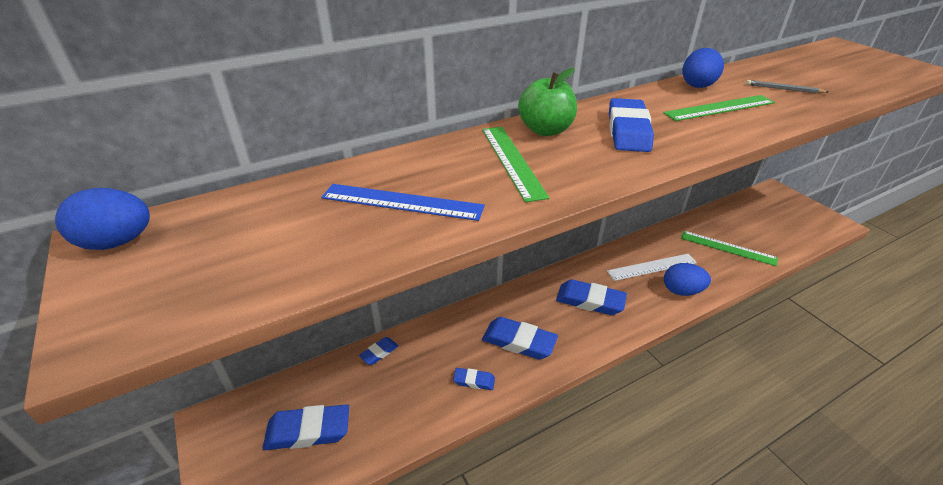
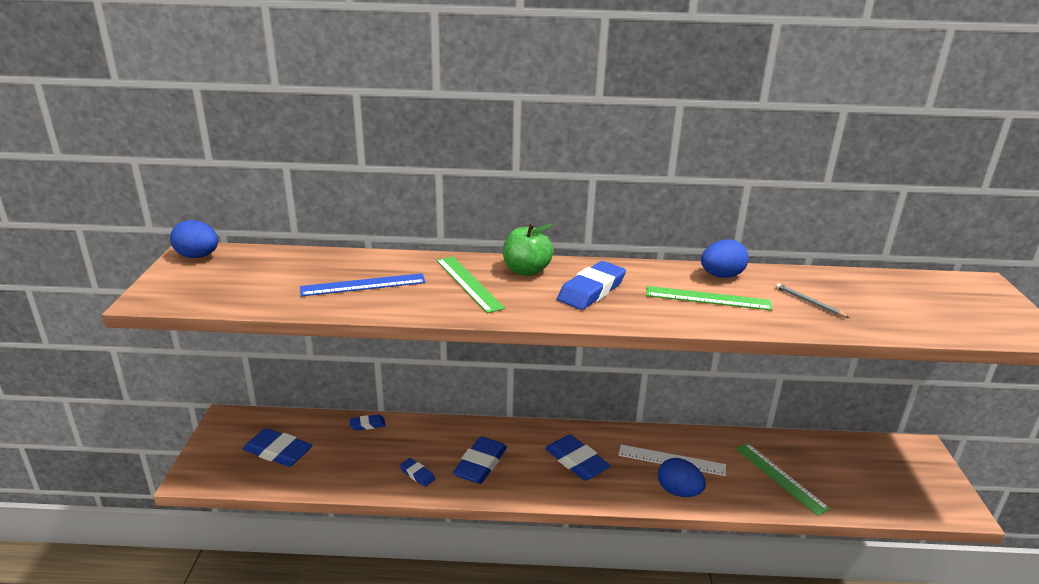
camera: 30 degrees right, 10 degrees down
blue ruler [321,184,485,221] -> blue ruler turned 60 degrees counterclockwise [300,273,426,296]
green ruler [482,127,549,202] -> green ruler turned 45 degrees counterclockwise [436,256,505,313]
blue eraser [482,317,558,360] -> blue eraser turned 60 degrees clockwise [453,437,507,484]

